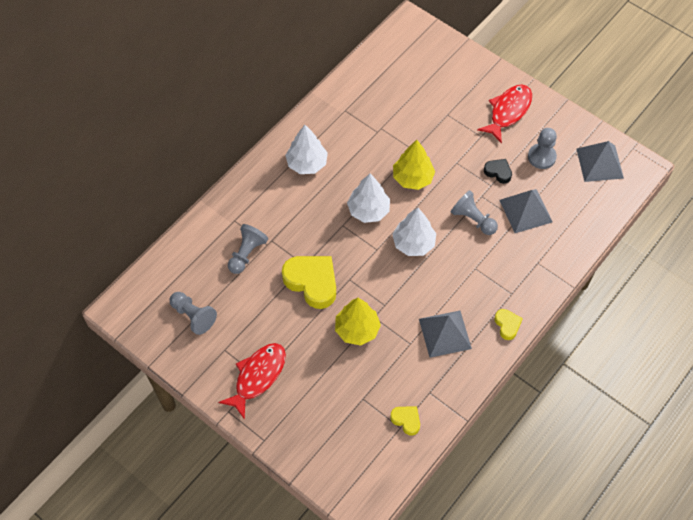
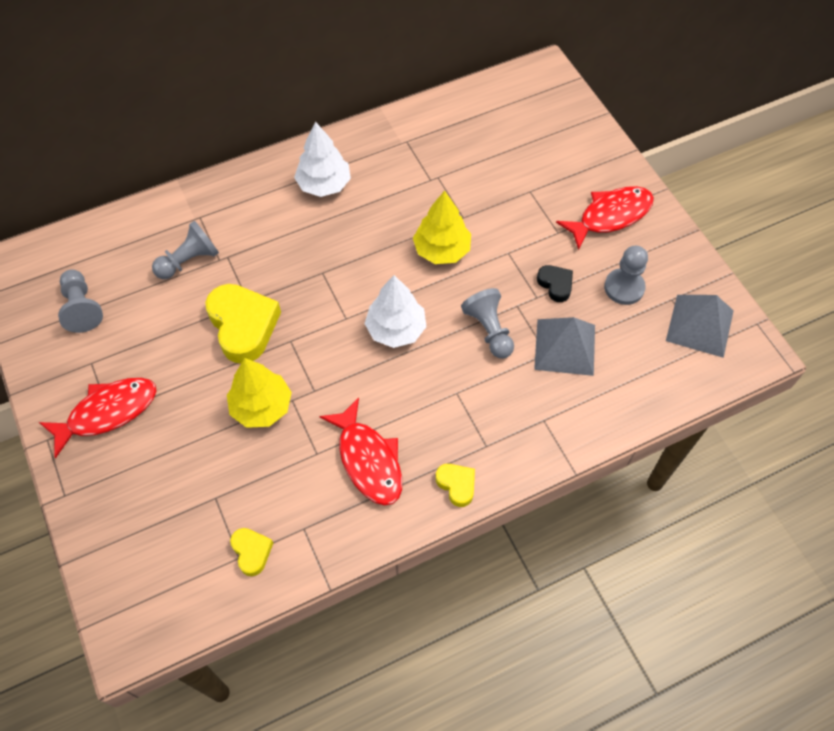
camera: 25 degrees right, 0 degrees up
white tree [347,173,390,223] -> none
grey pyramid [419,311,472,358] -> red fish [319,398,402,505]
yellow heart [494,309,523,340] -> yellow heart turned 45 degrees counterclockwise [436,464,475,507]

